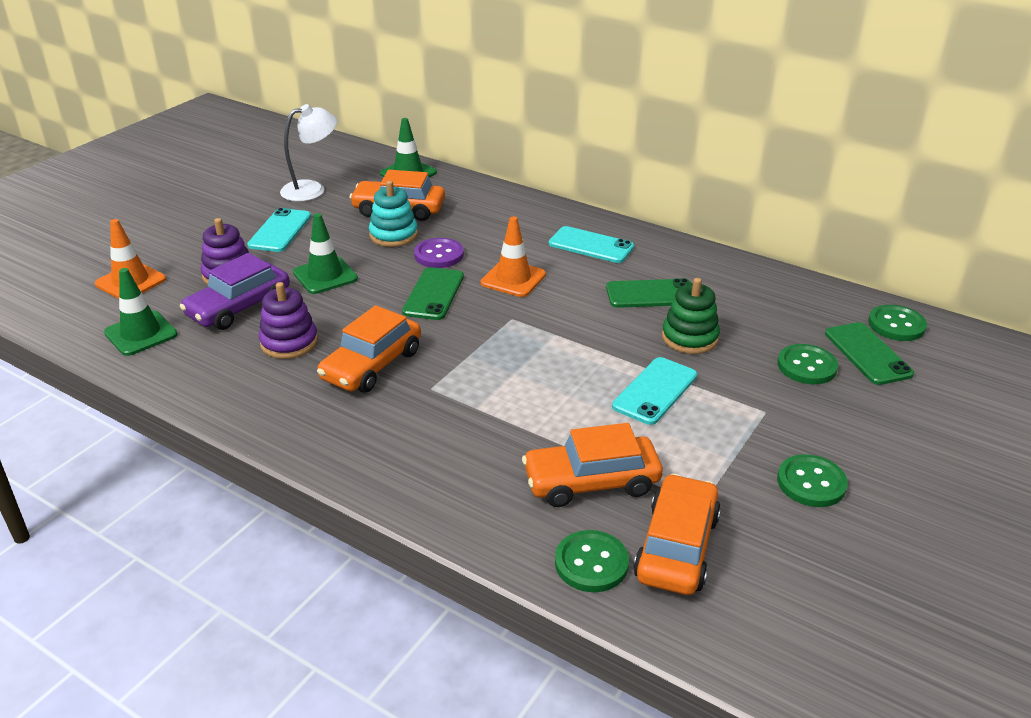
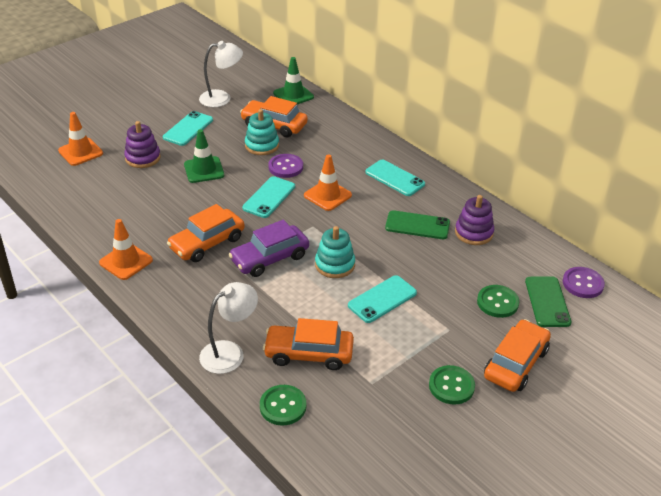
camera: 15 degrees right, 5 degrees up
green traffic cone [104,268,178,356] -> none
purple car [180,253,290,330] -> purple car moved to [229,220,309,277]
purple stacking toy [259,282,318,359] -> purple stacking toy moved to [455,195,494,245]
green phone [402,267,464,320] -> turquoise phone [242,176,295,218]
orange car [633,474,721,595] -> orange car moved to [484,319,551,392]
green stacking toy [662,278,720,354] -> none
green button [868,305,927,341] -> purple button [563,267,605,298]
none -> orange traffic cone [99,219,153,280]
none -> white lamp [199,282,258,374]
none -> turquoise stacking toy [315,226,355,278]

